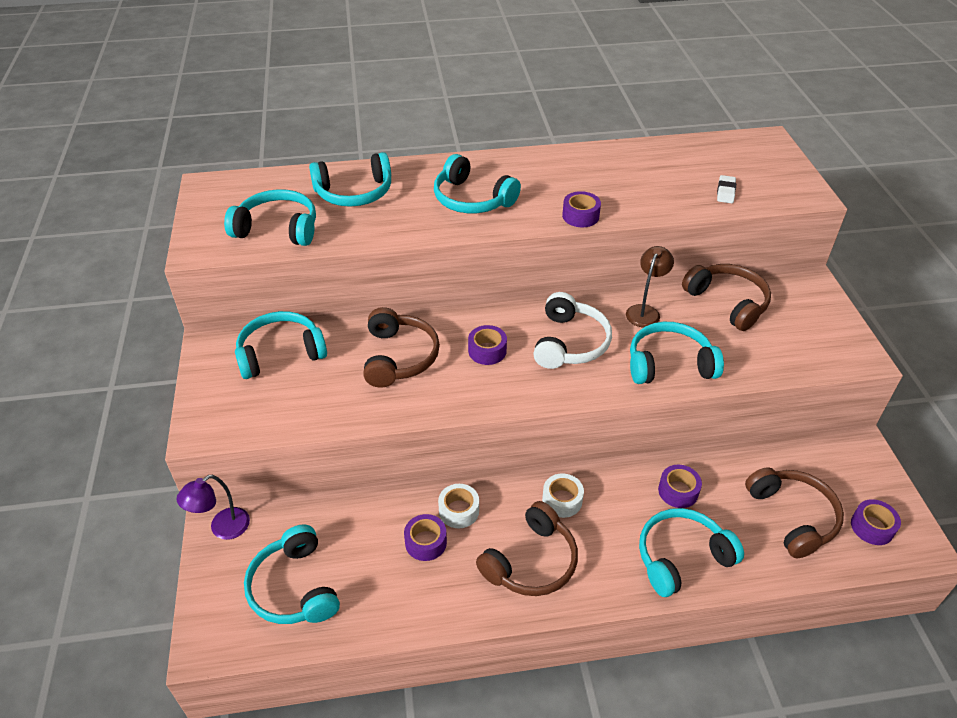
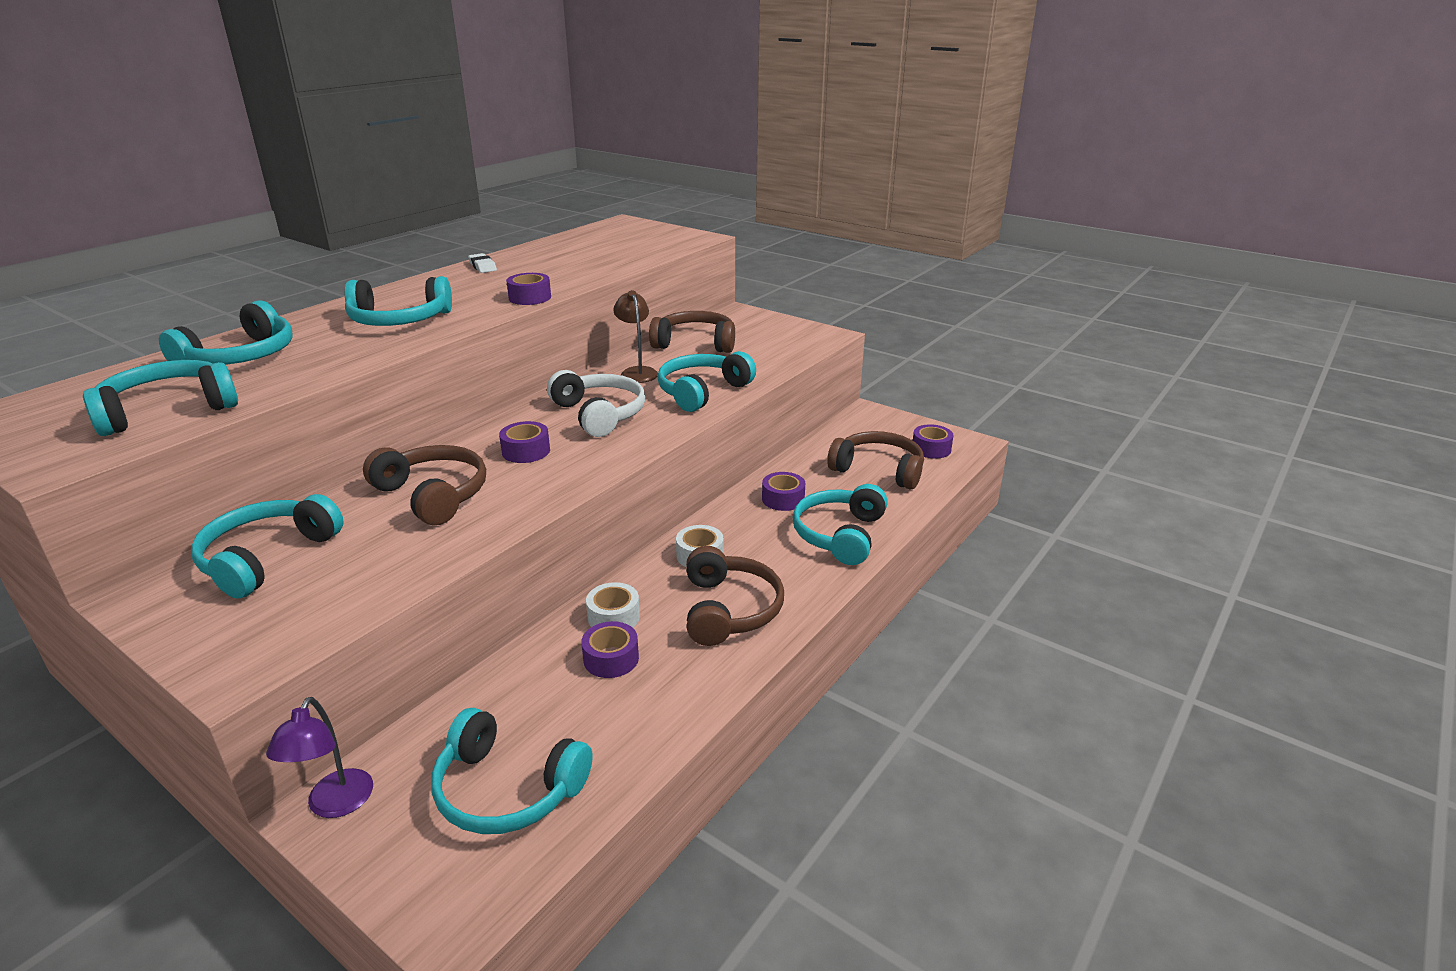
camera: 45 degrees left, 15 degrees down
white eraser [717,175,736,203] -> white eraser moved to [468,253,497,273]

